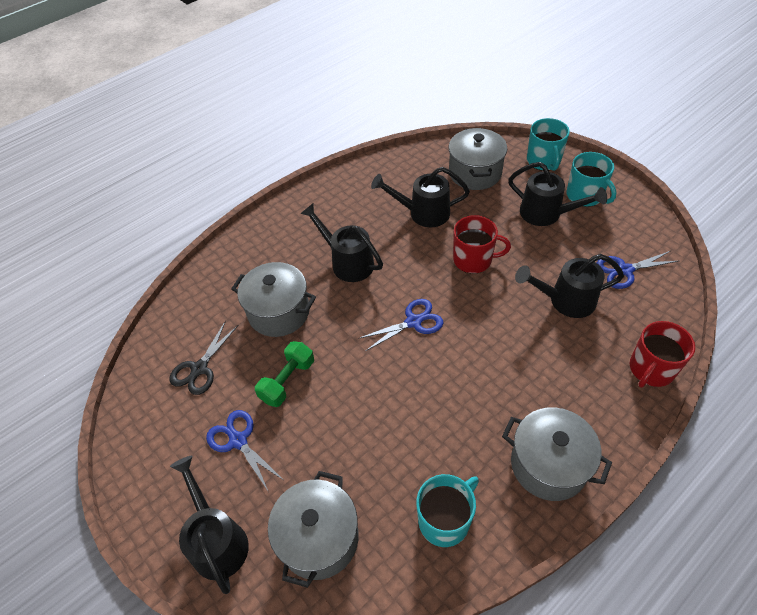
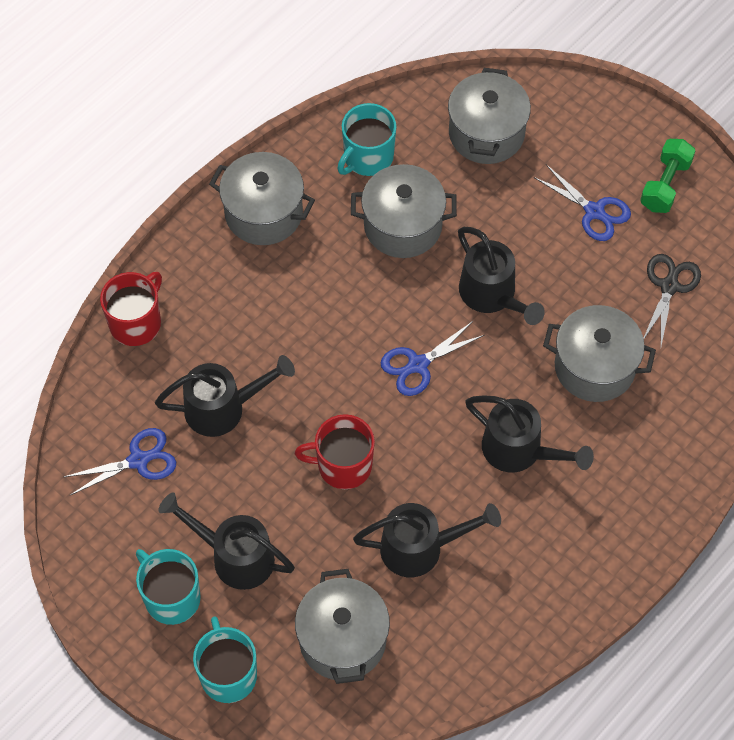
camera: 170 degrees right, 10 degrees up
black watering can [170,456,249,594] -> black watering can moved to [458,227,545,325]
green dumbbell [255,341,314,407] -> green dumbbell moved to [640,139,696,213]
none -> grey pot [351,164,457,258]

